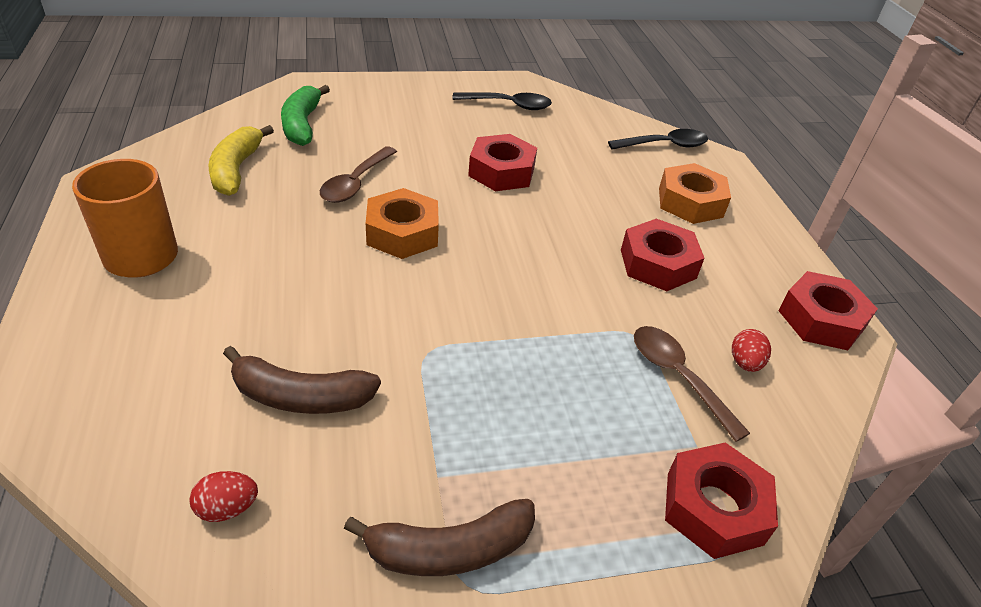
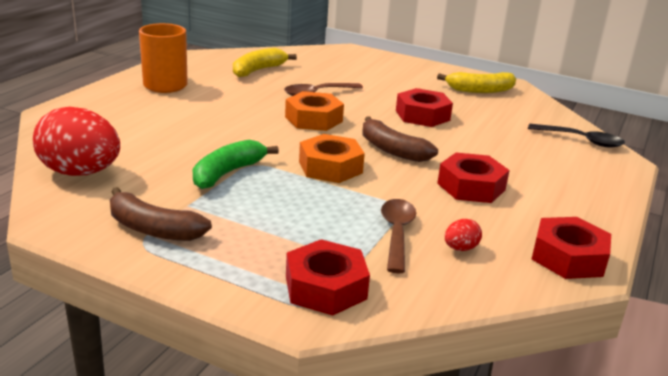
camera: 40 degrees right, 15 degrees down
red egg [190,471,258,522] -> red egg [33,107,120,176], size x2.39
brown banana [223,346,381,414] -> brown banana moved to [363,117,438,162]
green banana [281,85,330,146] -> green banana moved to [193,140,279,189]
black spoon [452,92,552,110] -> yellow banana [437,72,516,93]
orange nut [659,163,731,224] -> orange nut moved to [299,134,365,183]

